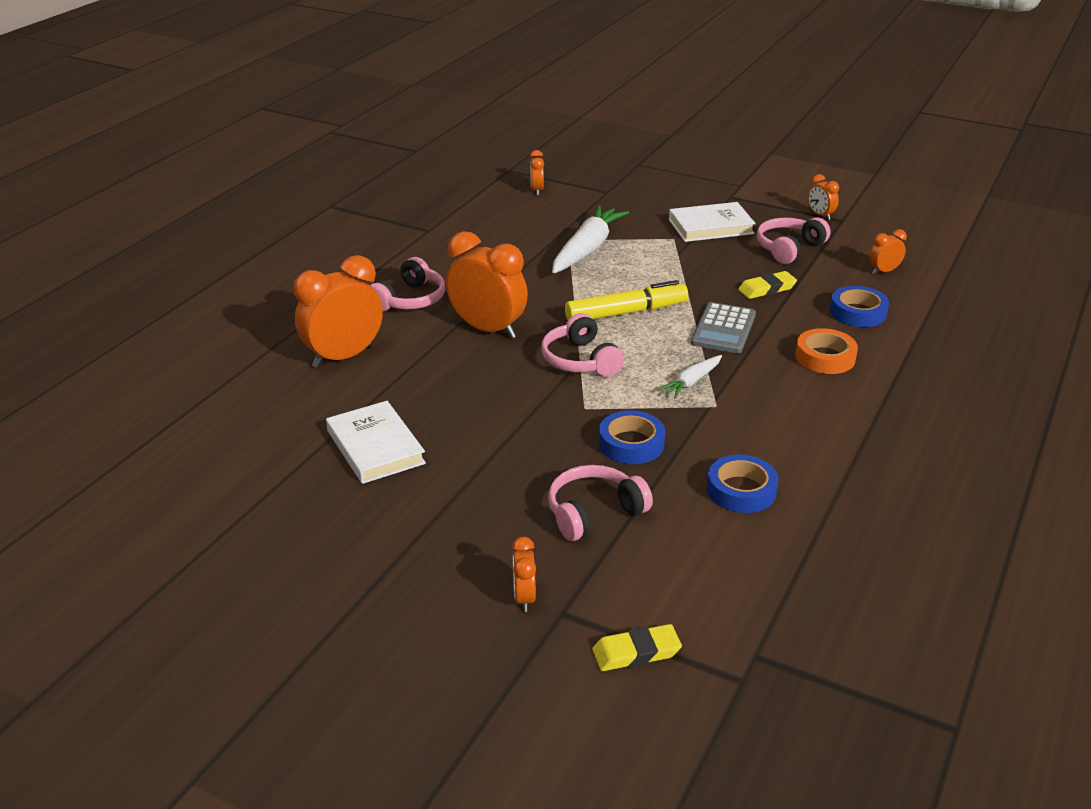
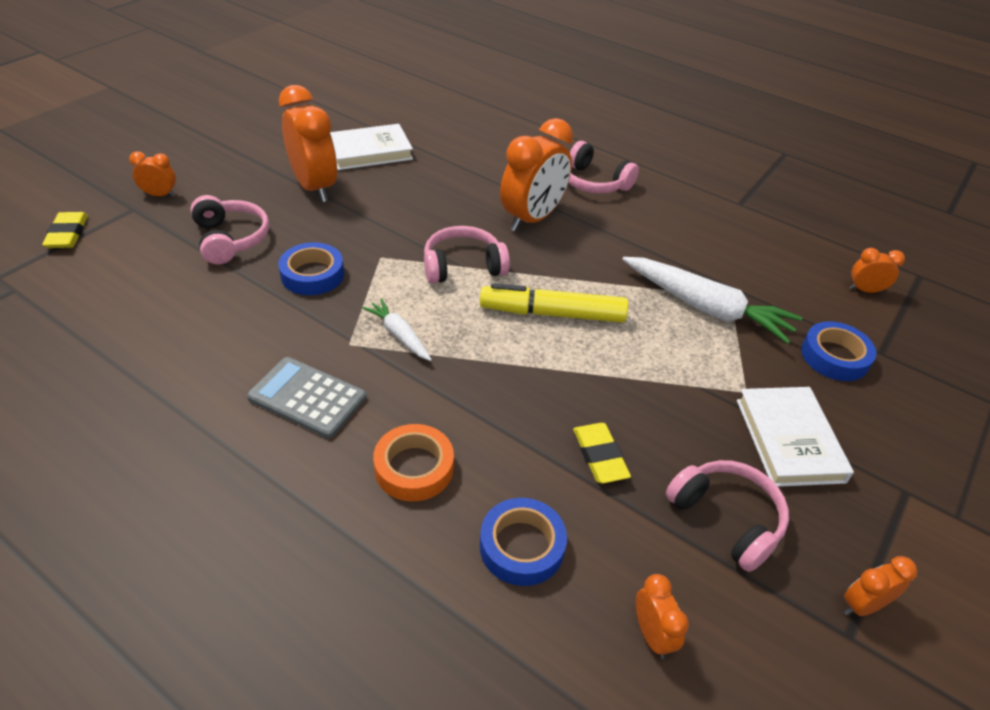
camera: 95 degrees right, 10 degrees up
orange clock [294,255,383,368] -> orange clock moved to [279,85,337,202]
yellow marker [565,280,688,320] -> yellow marker turned 105 degrees clockwise [480,283,628,323]
grey calculator [691,302,756,353] -> grey calculator moved to [247,357,367,438]
blue tape [707,455,779,513] -> blue tape moved to [801,321,876,381]

